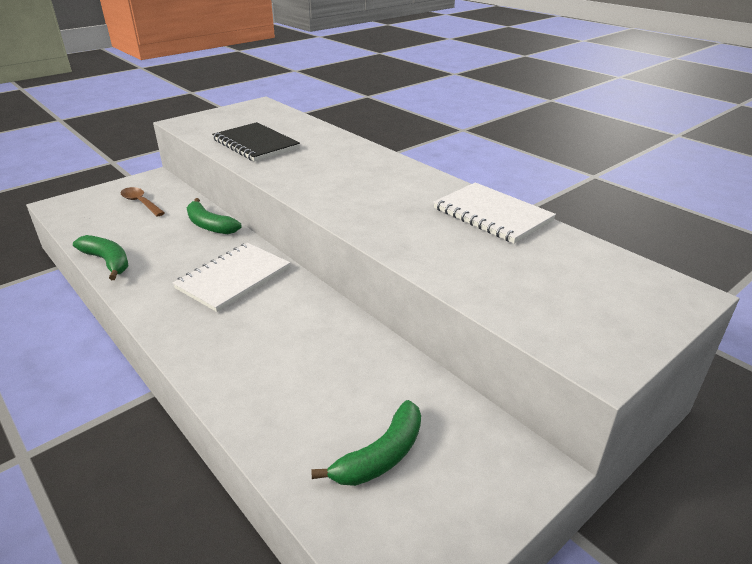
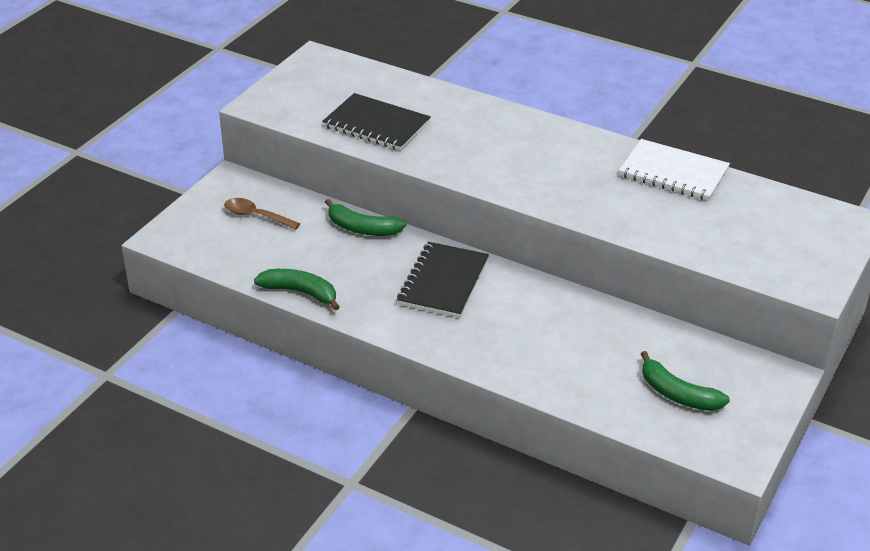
camera: 20 degrees left, 5 degrees up
white notebook [173,243,290,312] -> black notebook [397,242,489,318]
green banana [311,400,421,486] -> green banana turned 105 degrees clockwise [641,351,730,411]

